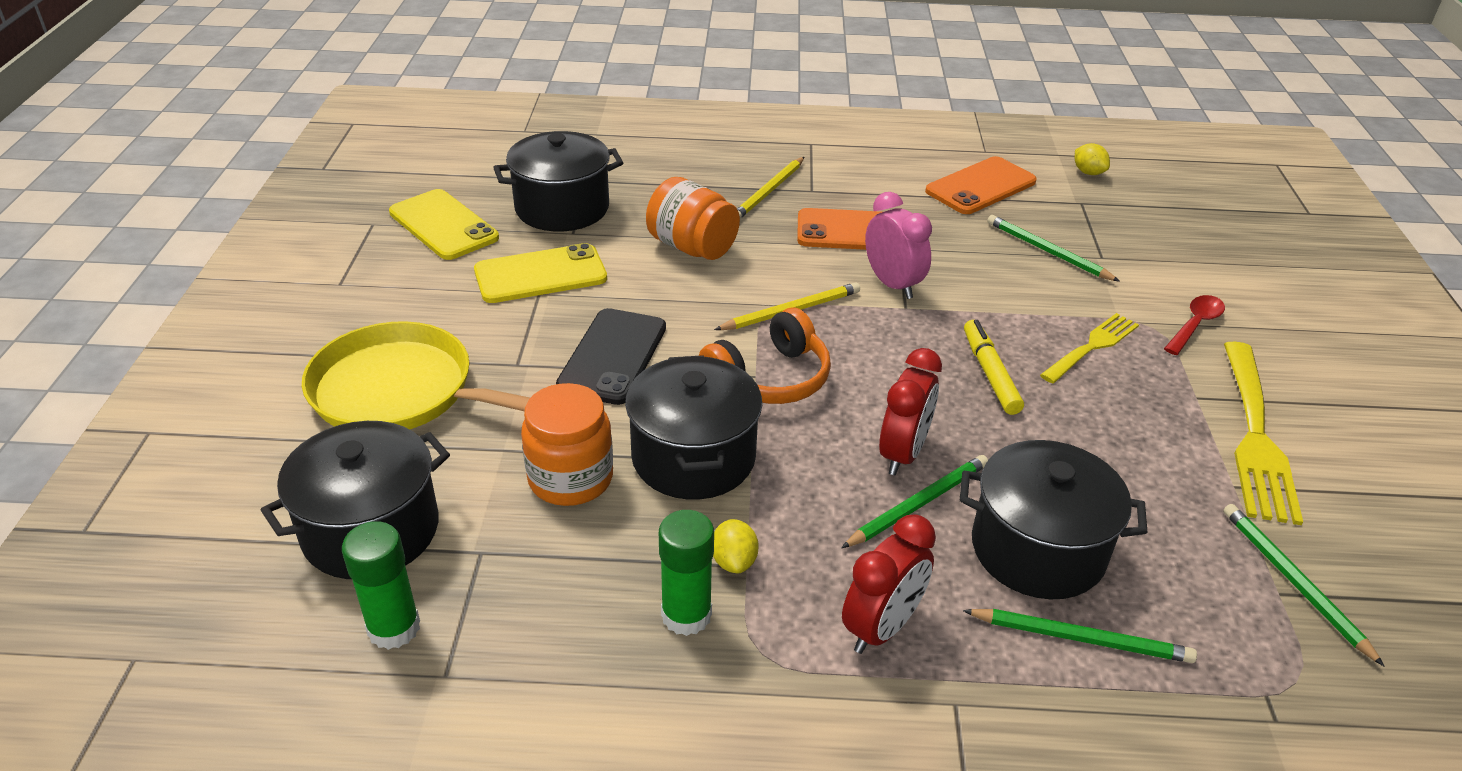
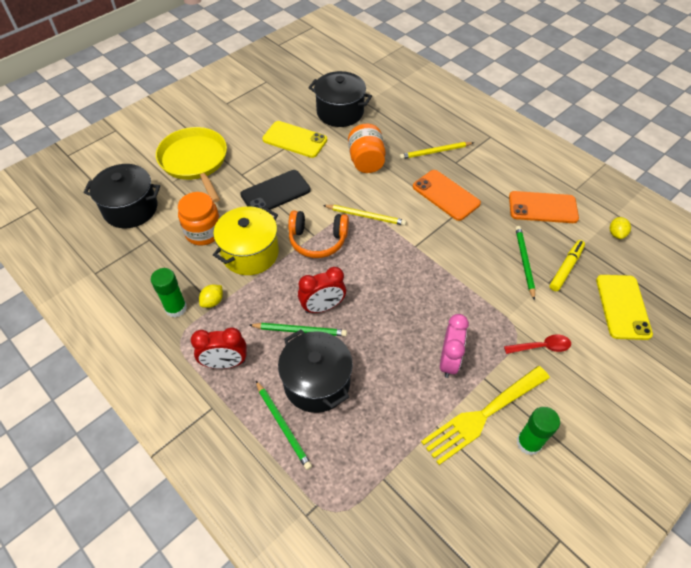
camera: 45 degrees right, 15 degrees up
green glue stick [342,521,420,650] -> green glue stick moved to [516,407,560,455]
yellow phone [389,189,499,260] -> yellow phone moved to [596,275,653,340]
black pot [625,355,762,499] -> yellow pot [213,206,279,275]
pink clock [865,192,932,299] -> pink clock moved to [440,314,469,378]
yellow marker [964,320,1024,415] -> yellow marker moved to [550,240,585,291]
yellow fork [1040,313,1139,383] -> none
green pencil [1223,504,1385,667] -> none

